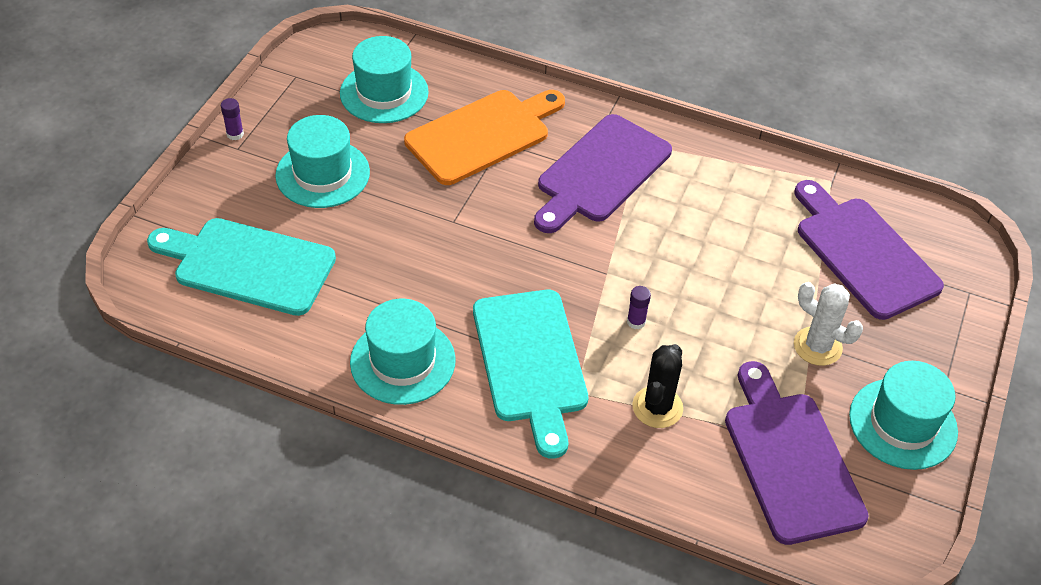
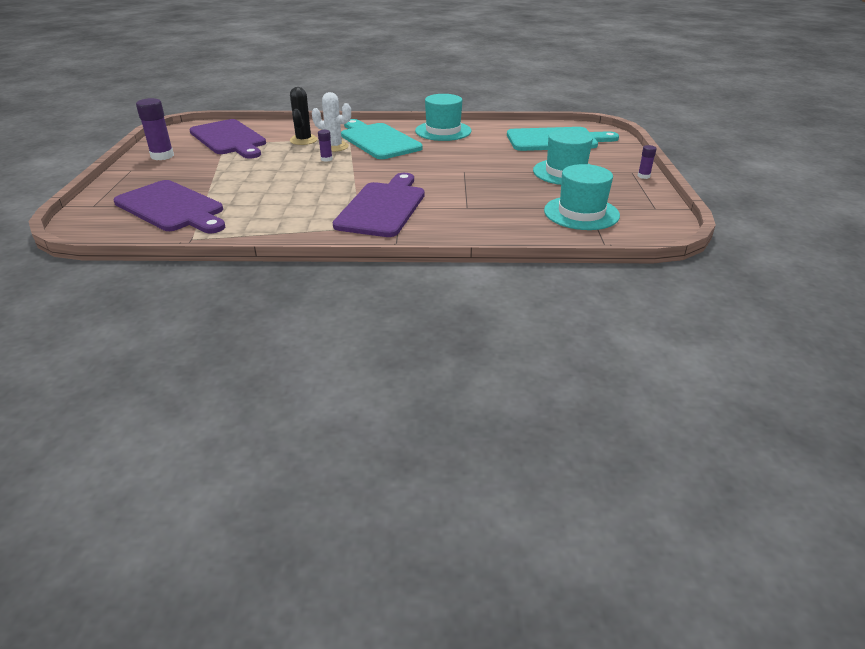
camera: 160 degrees right, 15 degrees down
orange cutting board [404,90,565,185] -> none
white cactus [794,282,863,366] -> white cactus moved to [312,92,351,152]
turquoise hat [849,361,958,470] -> purple glue stick [136,98,174,160]

